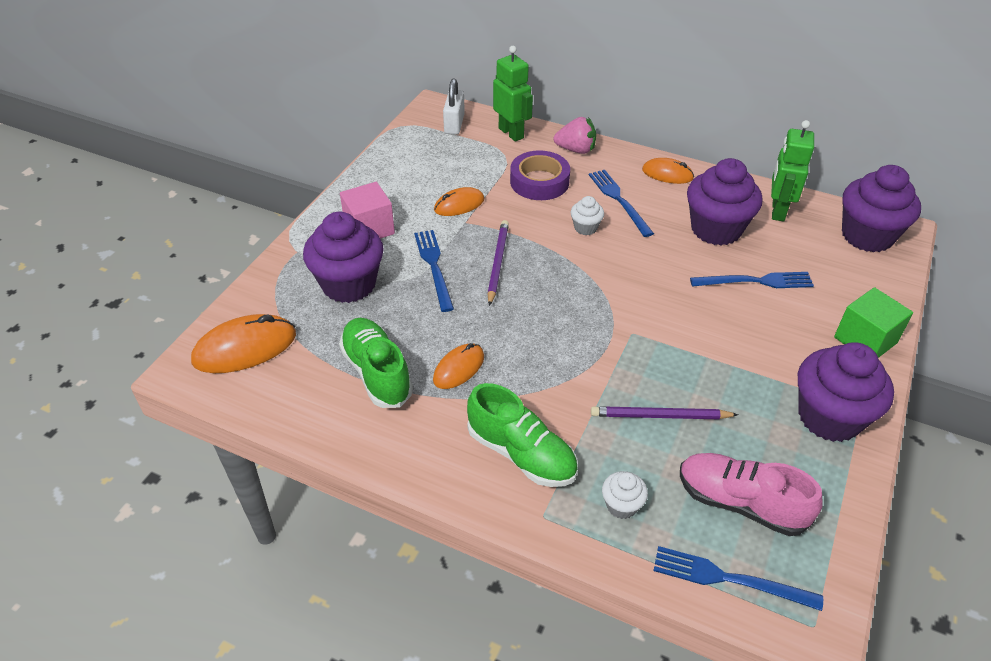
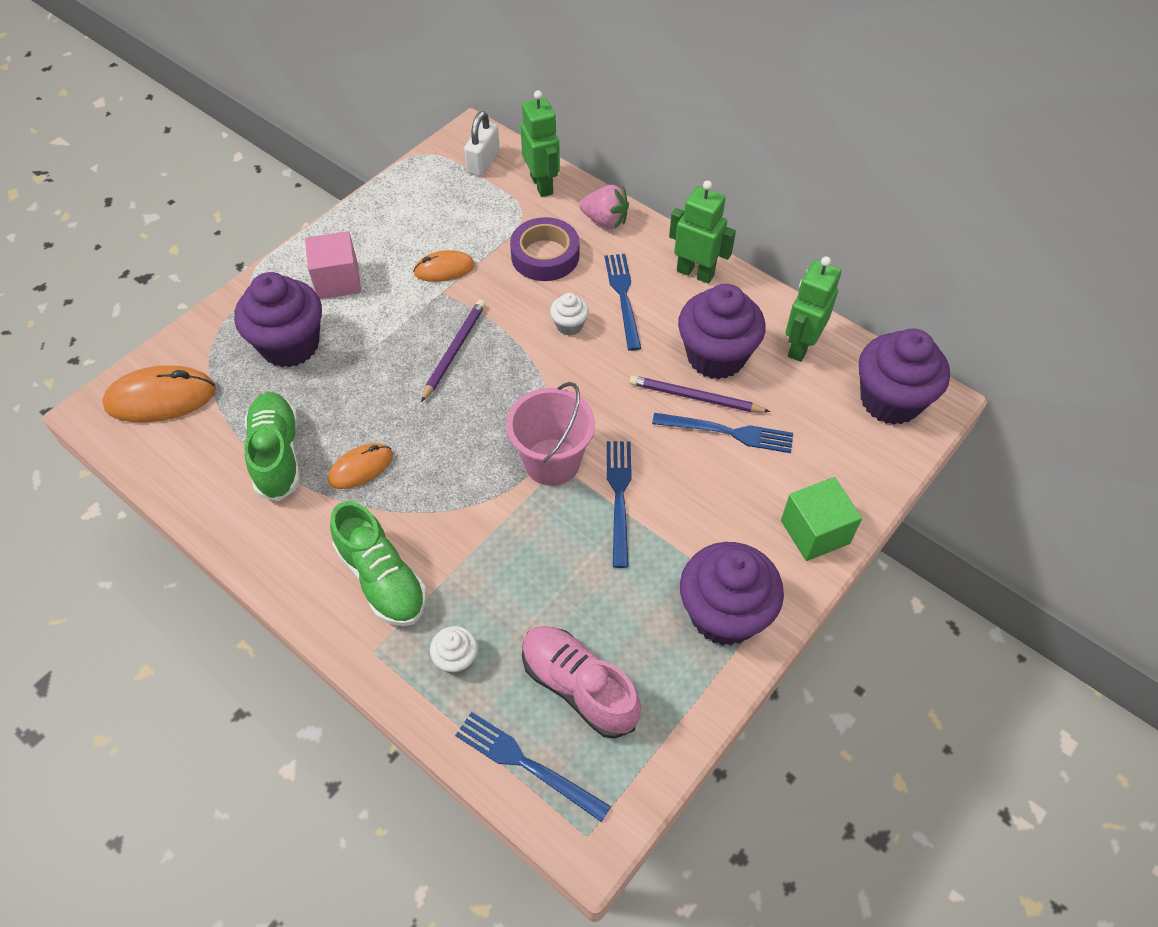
camera: 15 degrees right, 10 degrees up
blue fork [414,230,454,312] -> blue fork moved to [607,441,632,568]
purple pencil [591,406,738,419] -> purple pencil moved to [629,375,770,412]
orange mouse [642,158,694,184] -> green robot [669,180,736,284]
none -> pink bucket [506,382,595,486]

